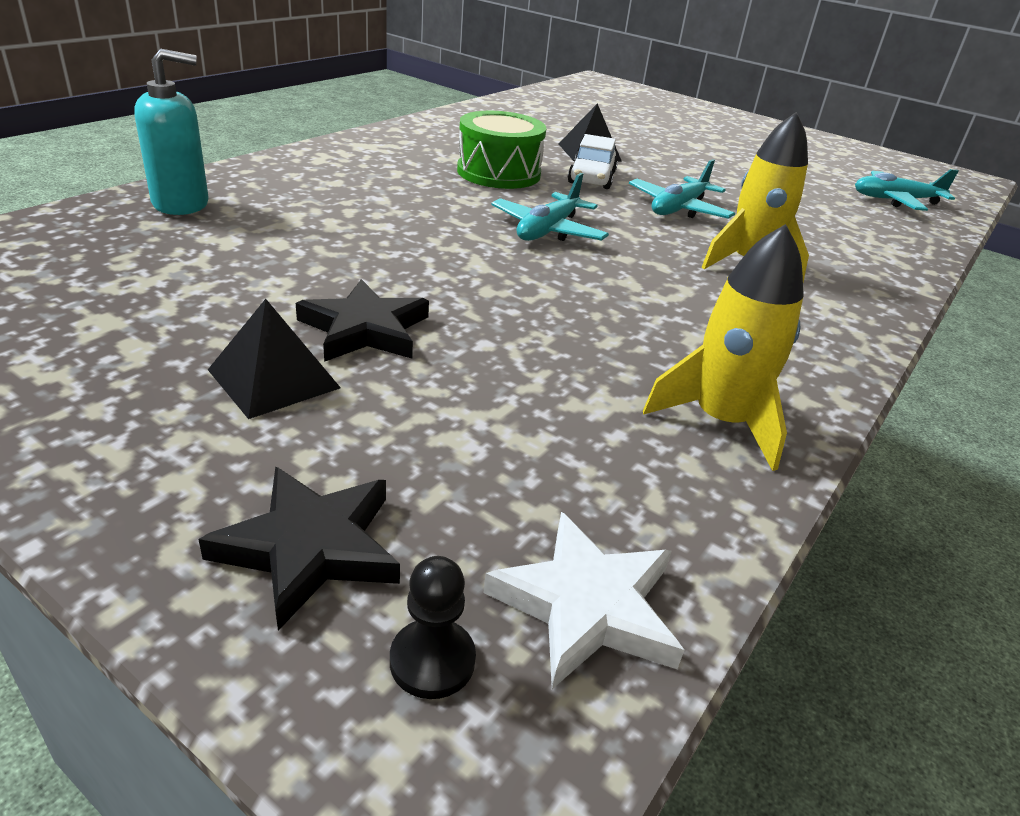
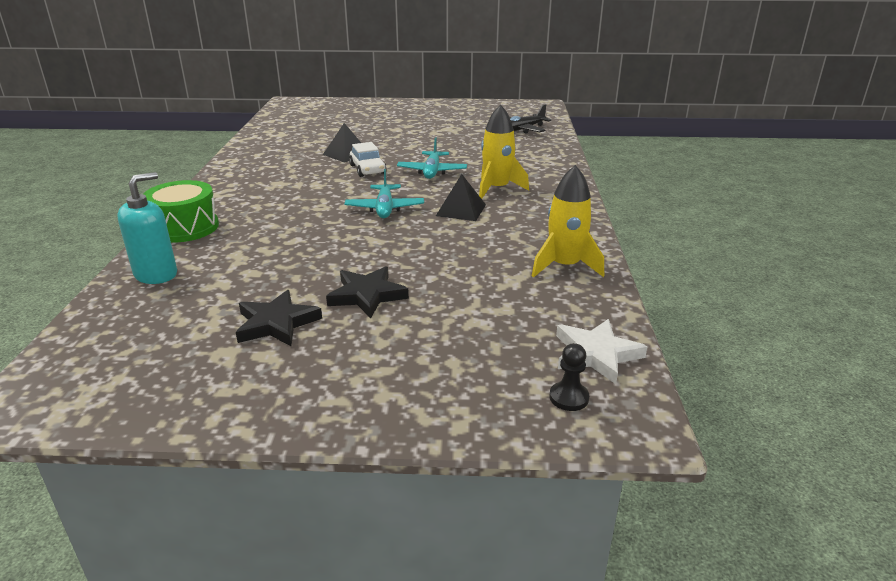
camera: 30 degrees left, 5 degrees down
black star [198,466,400,631] -> black star moved to [236,290,322,346]
black pyramid [208,299,341,419] -> black pyramid moved to [436,174,486,221]
green drum [457,111,546,189] -> green drum moved to [143,180,219,243]
turquoise plane [855,169,959,211] -> black plane [509,104,551,134]

